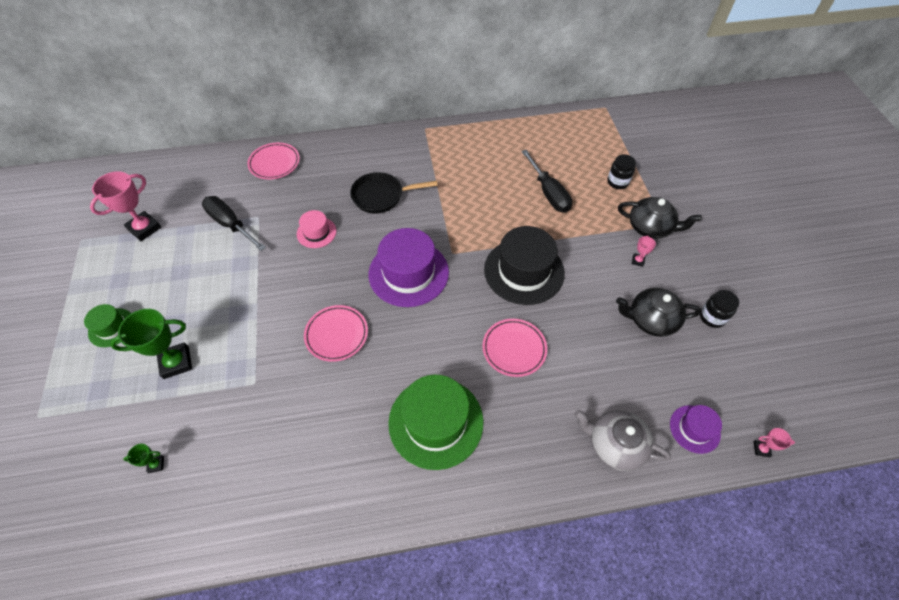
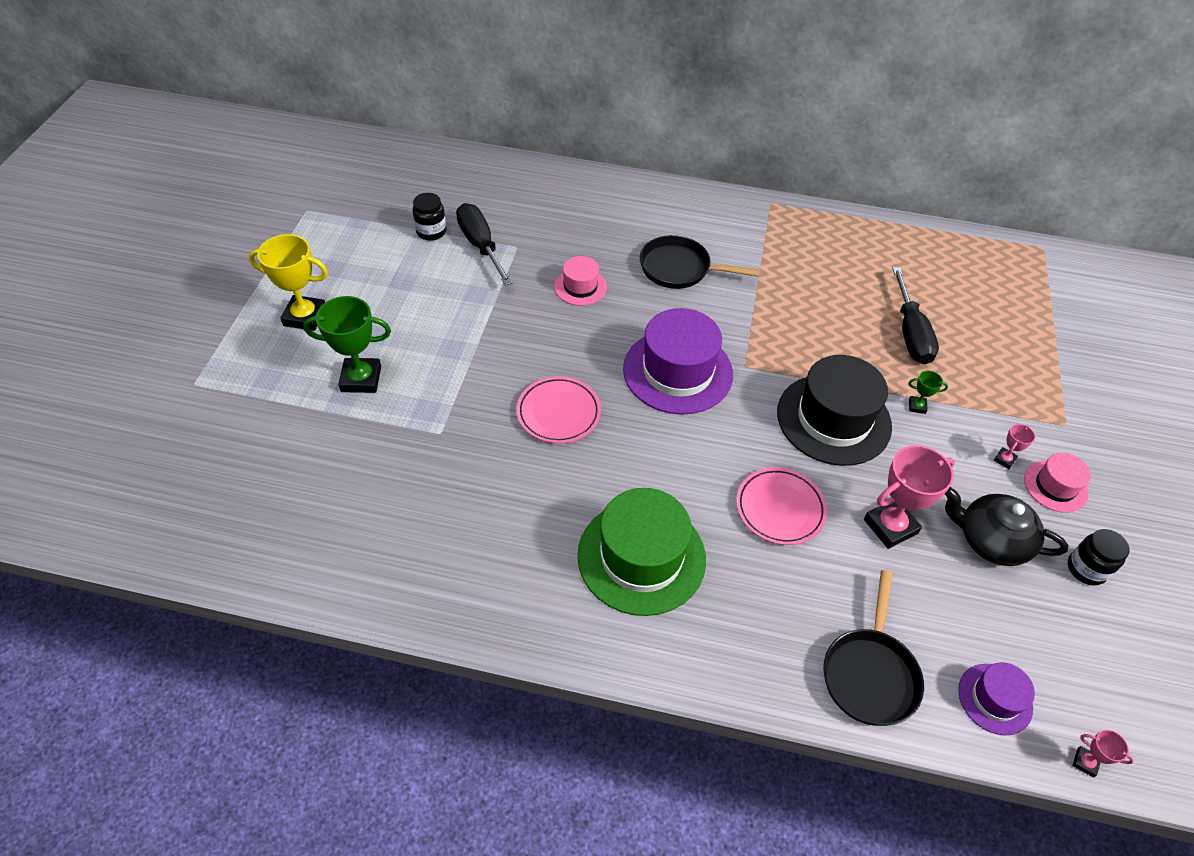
camera: 20 degrees right, 5 degrees down
green hat [84,304,132,347] -> yellow trophy [249,234,328,331]
pink trophy [90,171,161,241] -> pink trophy moved to [864,445,955,549]
green trophy [123,444,164,473] -> green trophy moved to [909,371,948,414]
pink plate [247,143,300,179] -> none
grey teapot [574,410,671,471] -> black pan [823,570,924,726]
black jar [607,154,636,189] -> black jar moved to [412,193,446,241]
black teapot [618,197,702,239] -> none
none -> pink hat [1024,453,1091,513]

